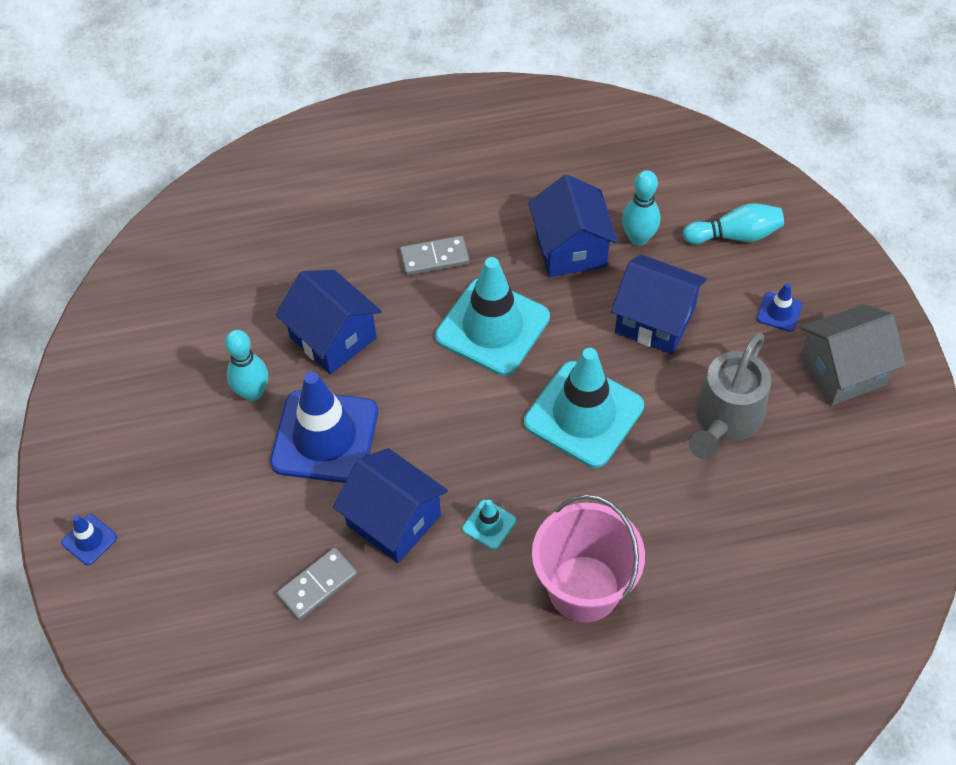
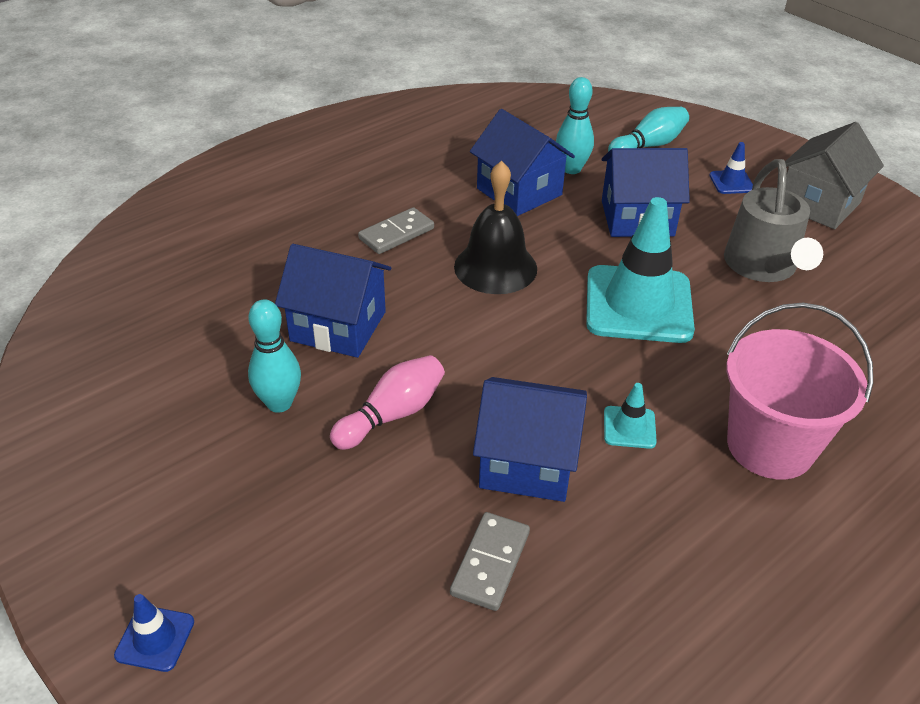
camera: 30 degrees left, 15 degrees down
blue traffic cone [270,372,378,483] -> pink bowling pin [330,355,445,450]
turquoise traffic cone [435,257,550,376] -> black bell [454,161,537,294]

